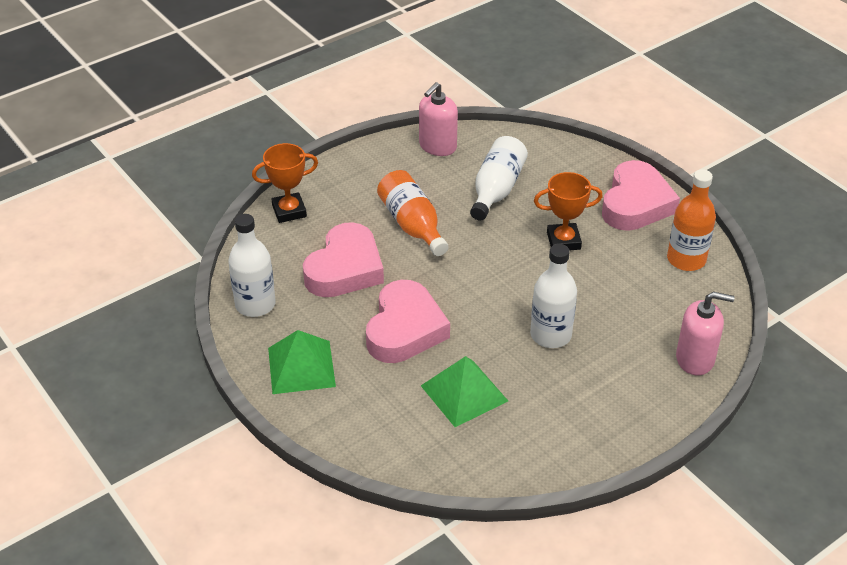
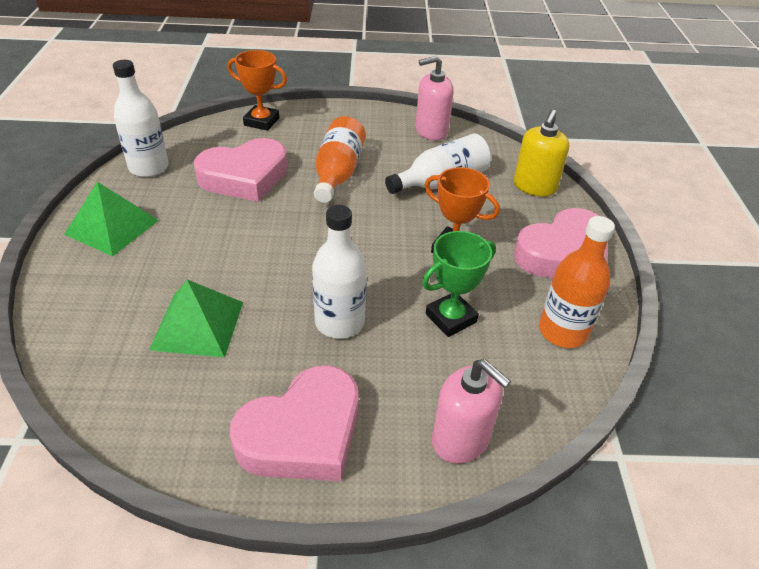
camera: 35 degrees right, 0 degrees up
pink heart [366,280,450,363] -> pink heart moved to [230,365,359,481]
none -> green trophy [422,231,496,337]
none -> yellow soap dispenser [514,110,570,196]

